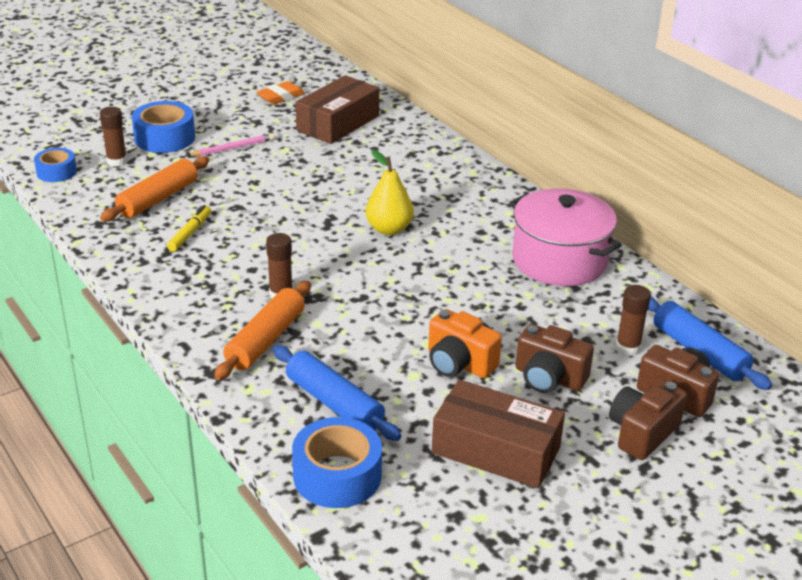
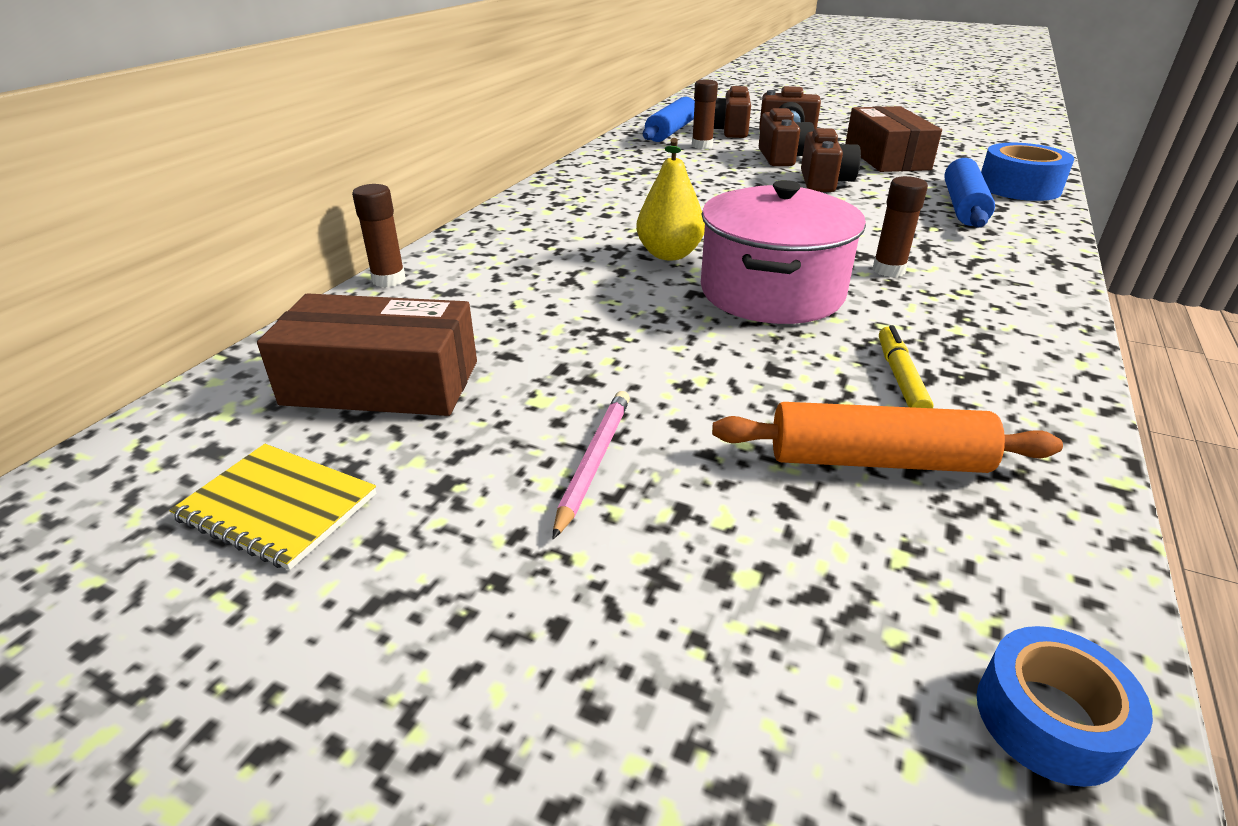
camera: 120 degrees left, 0 degrees up
brown glue stick [100,107,127,166] -> brown glue stick moved to [352,184,406,287]
blue tape [132,101,195,153] -> none
yellow marker [167,205,211,252] -> yellow marker turned 105 degrees clockwise [879,325,934,408]
pink pencil [187,133,275,156] -> pink pencil turned 75 degrees clockwise [553,391,630,539]
orange rolling pin [214,281,311,380] -> none
orange eraser [256,81,305,105] -> yellow notebook [169,444,376,570]
orange camera [428,309,502,378] -> brown camera [801,128,861,192]
pink pot [510,188,622,286] -> pink pot moved to [701,180,866,324]

